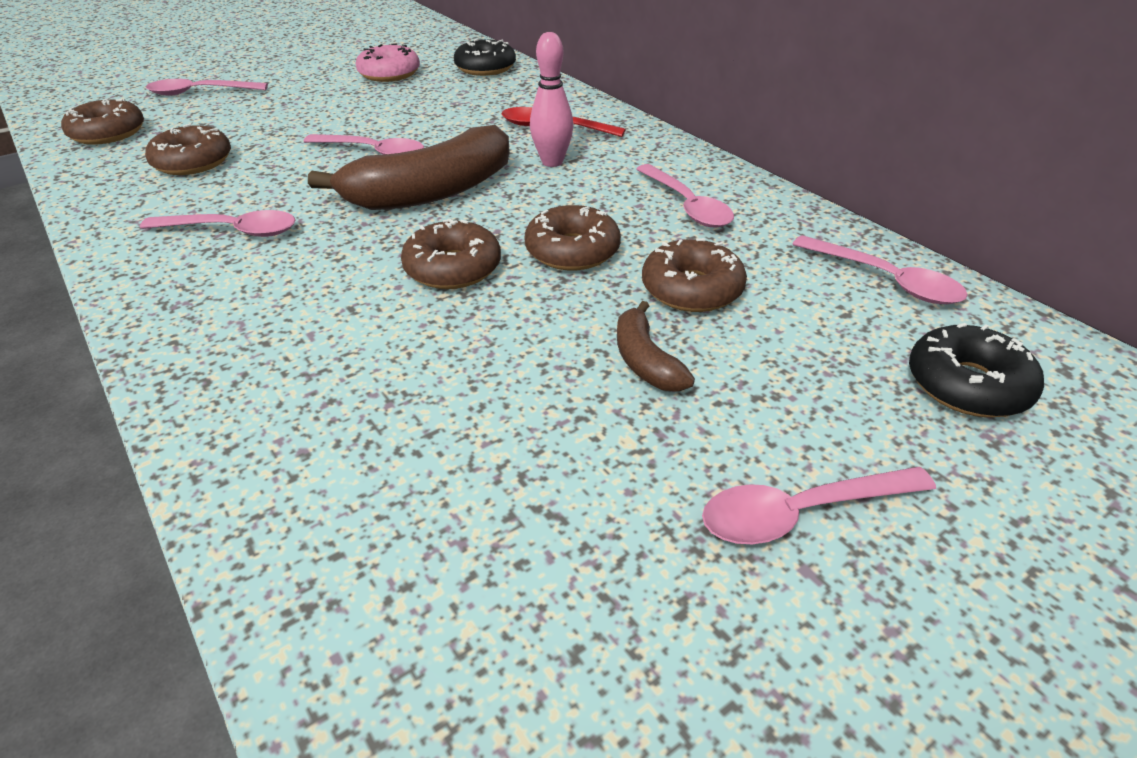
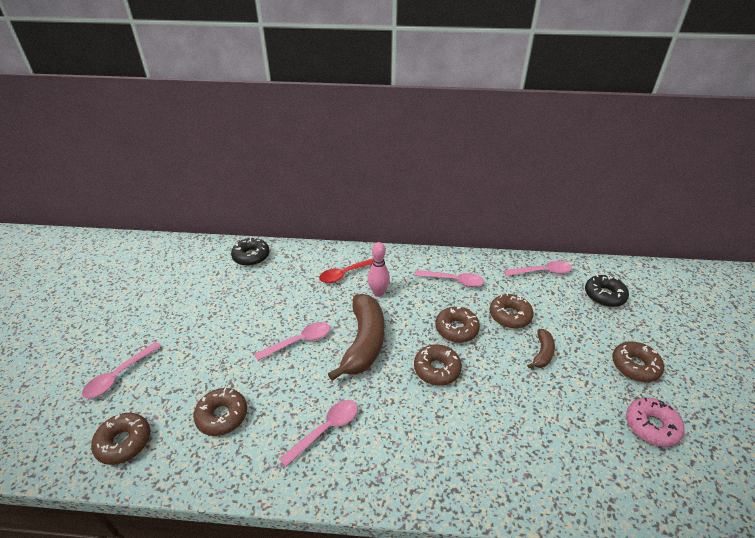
camera: 50 degrees left, 0 degrees up
pink donut [355,44,420,82] -> pink donut moved to [626,397,685,447]
brown banana [617,301,695,392] -> brown banana turned 90 degrees counterclockwise [527,329,555,368]
pink spoon [702,467,936,544] -> brown donut [612,341,664,382]

